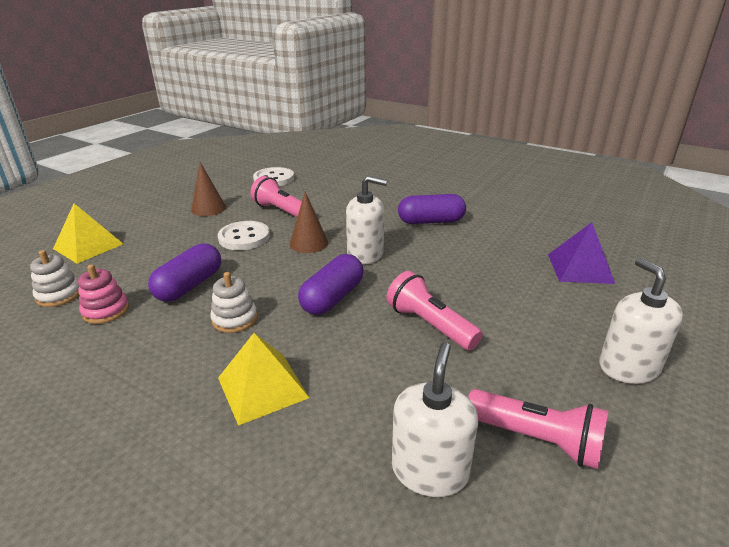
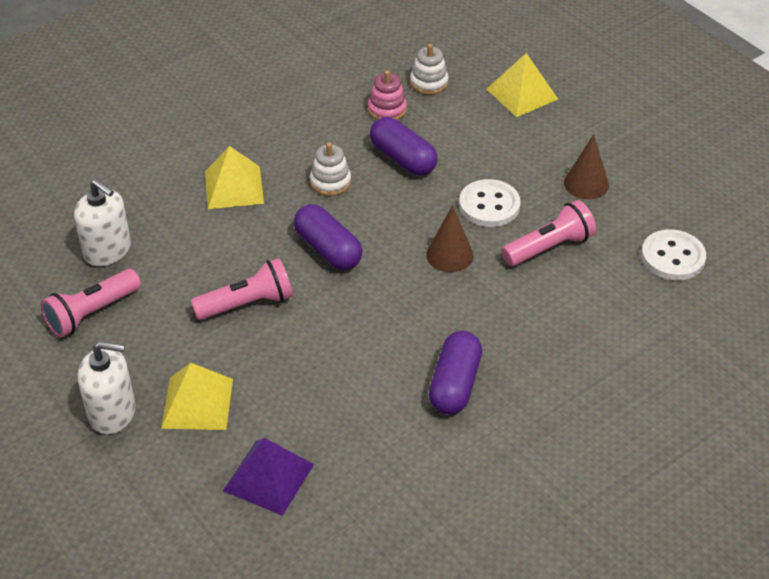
camera: 110 degrees right, 15 degrees up
white soap dispenser [346,176,388,264] -> none
none -> yellow pyramid [161,363,233,430]

